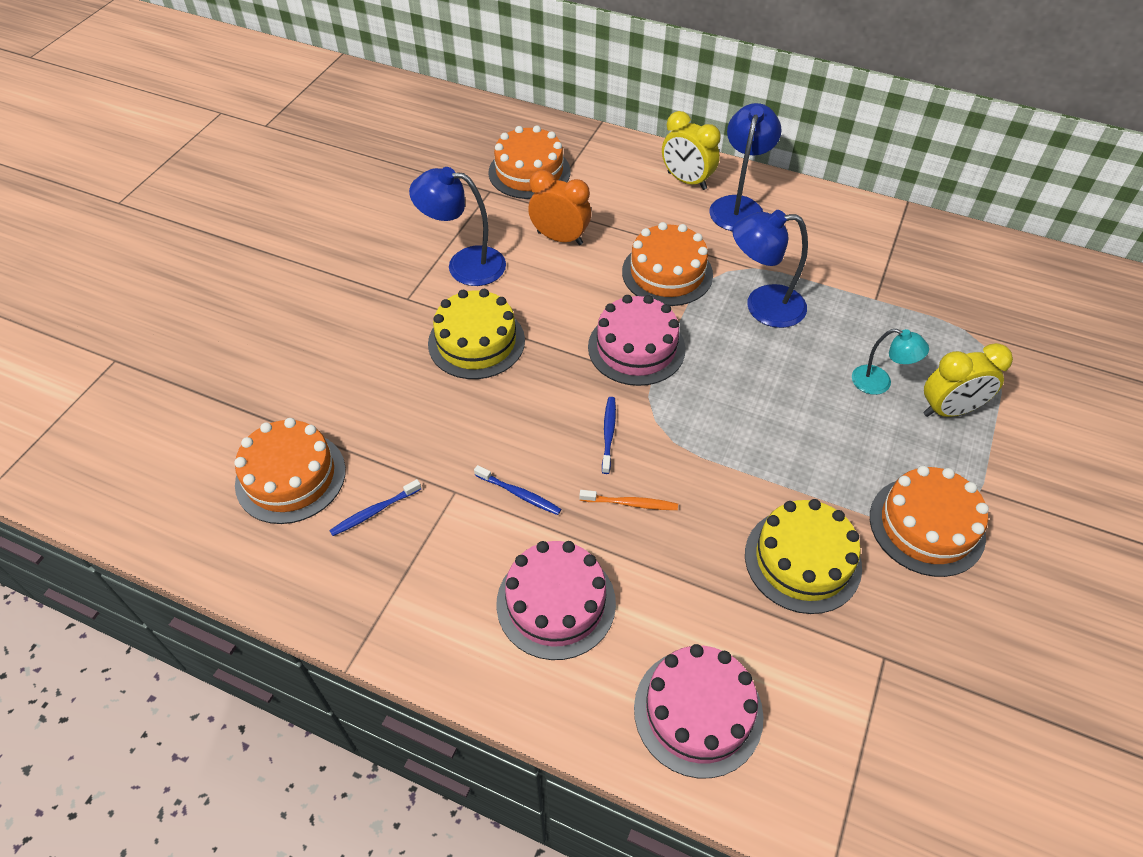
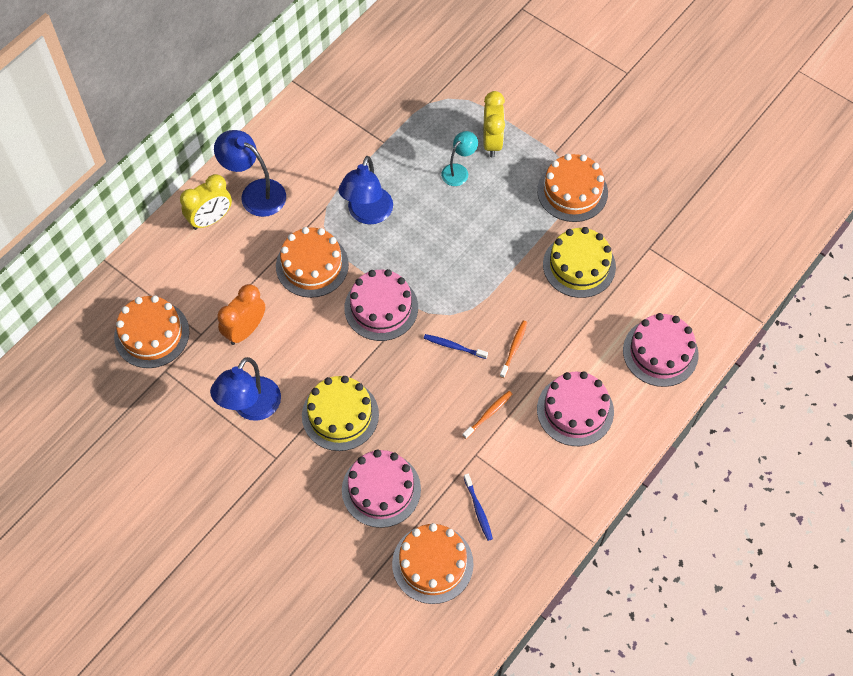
camera: 75 degrees left, 10 degrees up
blue toothbrush [474,465,561,515] -> orange toothbrush [463,391,512,439]
none -> pink cake [342,450,421,528]

